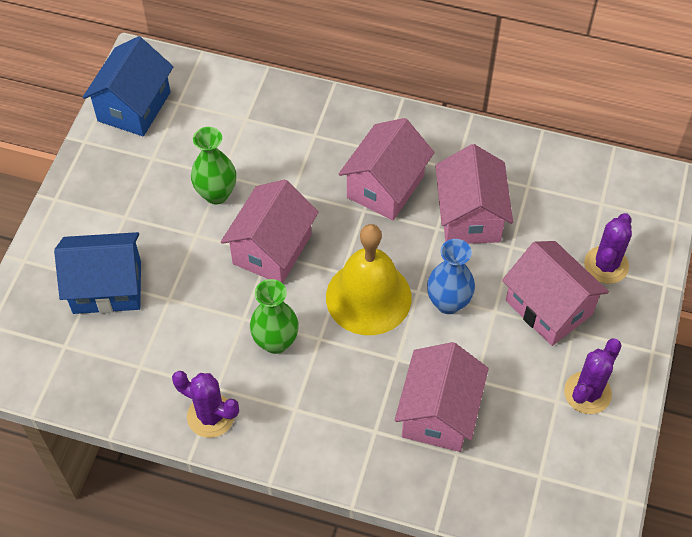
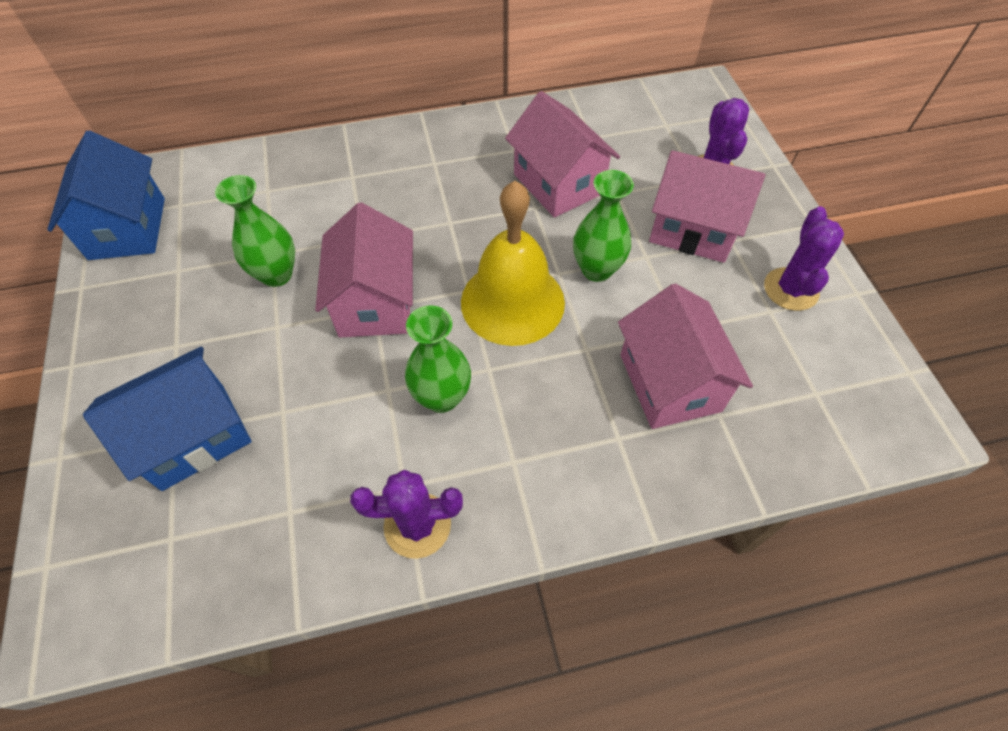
camera: 30 degrees left, 0 degrees up
pink house [339,118,435,220] -> none
blue vase [427,239,475,314] -> green vase [573,170,634,282]

